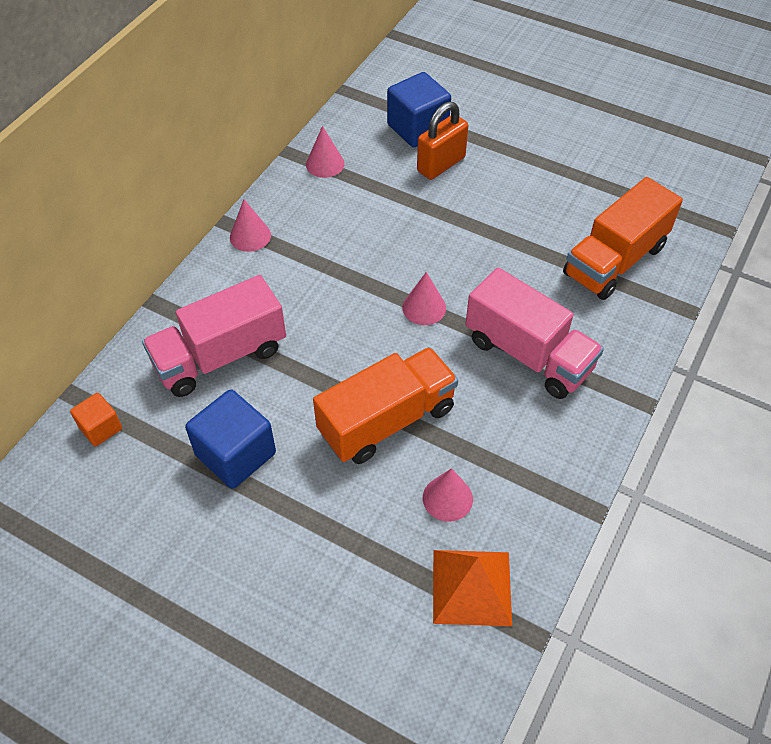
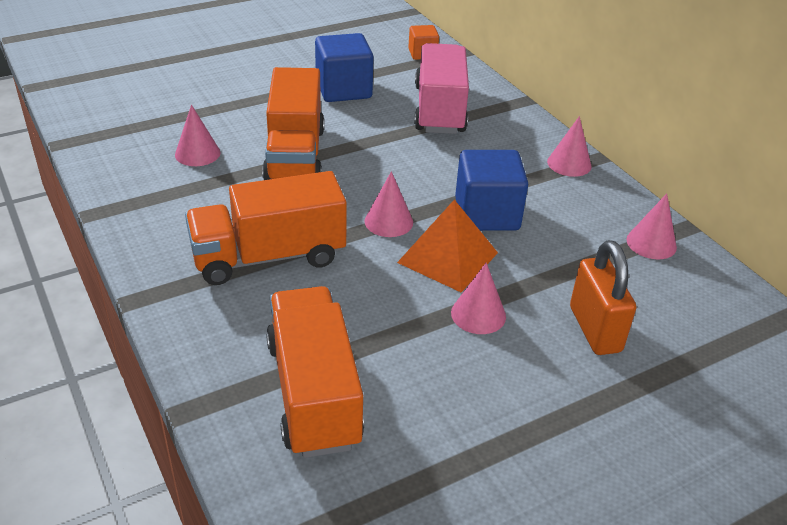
camera: 120 degrees right, 15 degrees down
blue cube [387,72,451,148] -> blue cube moved to [455,150,528,231]
orange pyramid [433,550,512,626] -> orange pyramid moved to [397,199,498,292]
pink truck [465,267,604,399] -> orange truck [185,171,347,285]
none -> pink cone [451,263,506,334]

